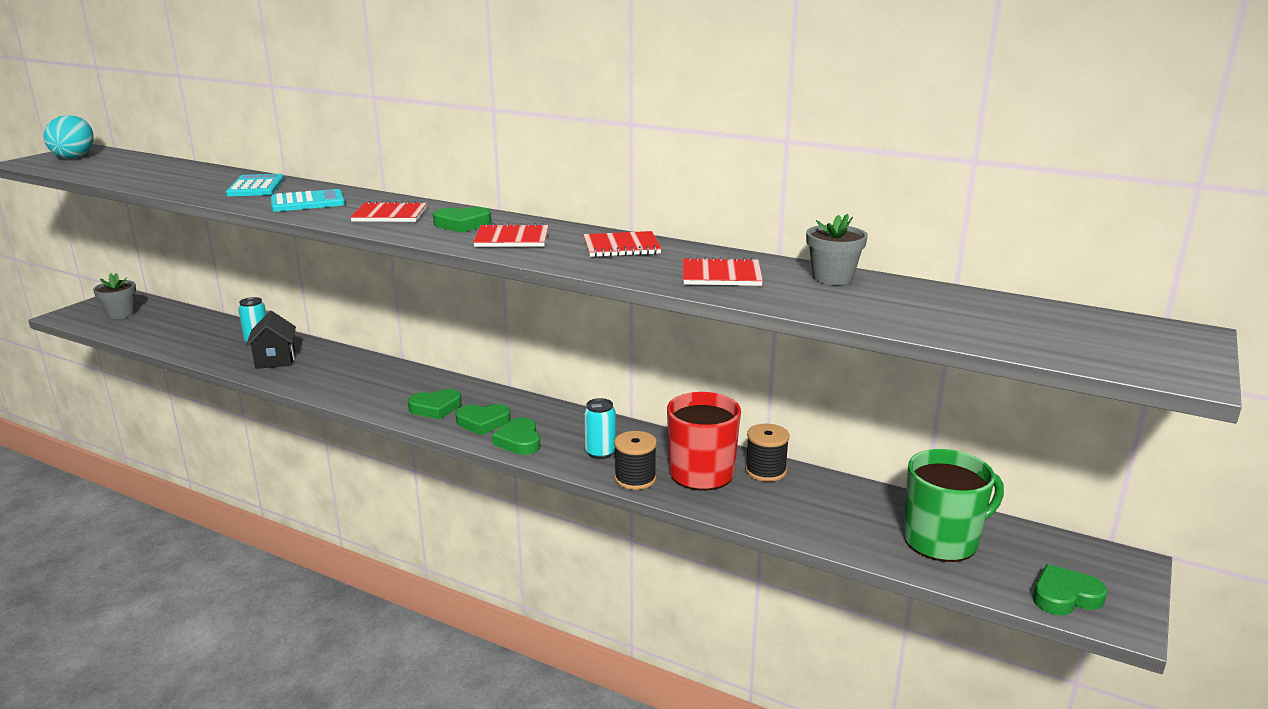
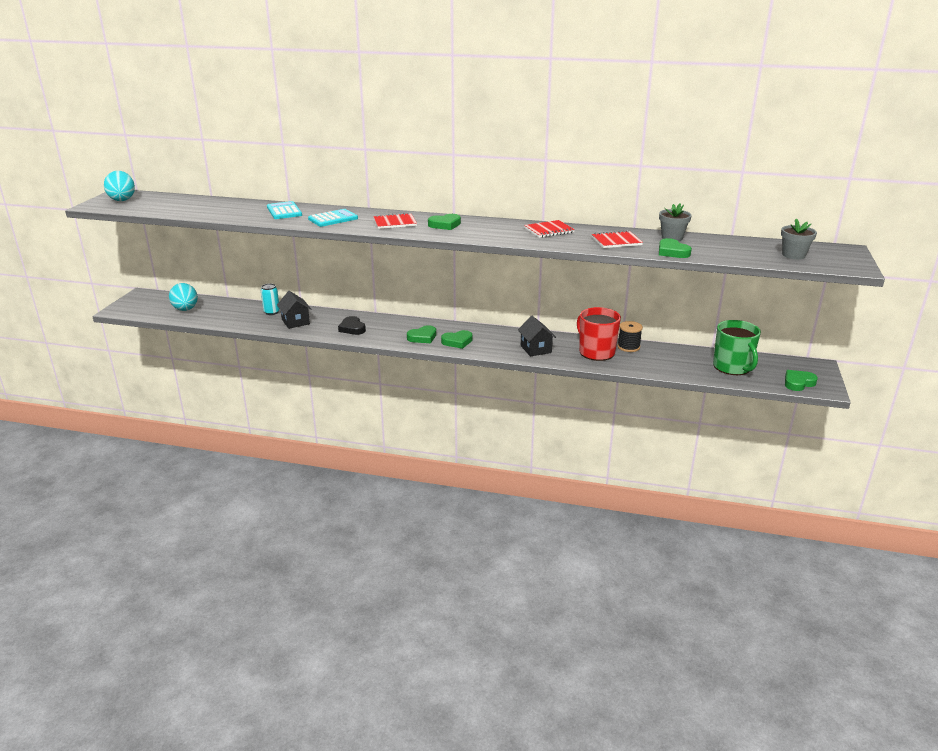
camera: 15 degrees left, 5 degrees up
grey flower pot [93,273,136,319] -> grey flower pot moved to [781,219,817,259]
red notebook [473,223,549,247] -> none
green heart [492,418,540,455] -> green heart moved to [659,238,692,258]
turquoise can [584,398,616,459] -> black house [518,316,556,357]
black spool [614,431,657,490] -> none
green mug [903,449,1004,562] -> green mug turned 105 degrees clockwise [713,320,761,375]
none -> turquoise egg [169,283,198,311]
none -> black heart [338,316,366,335]

